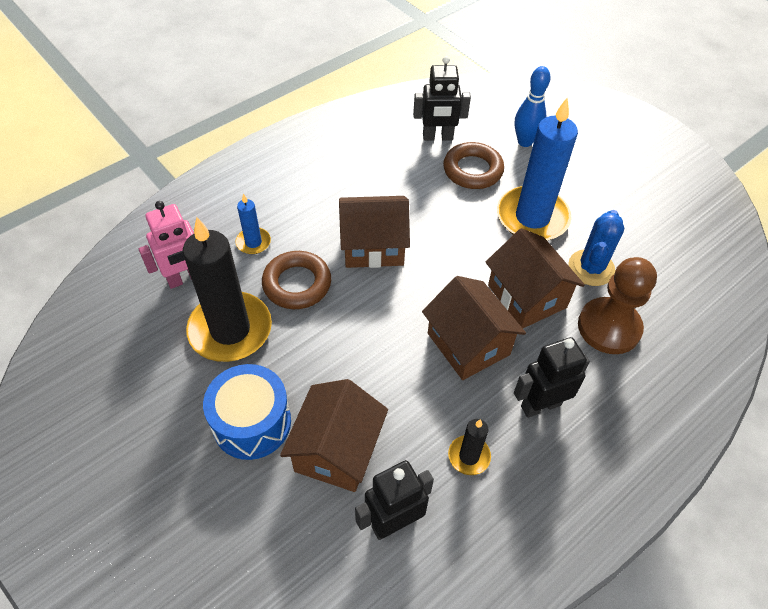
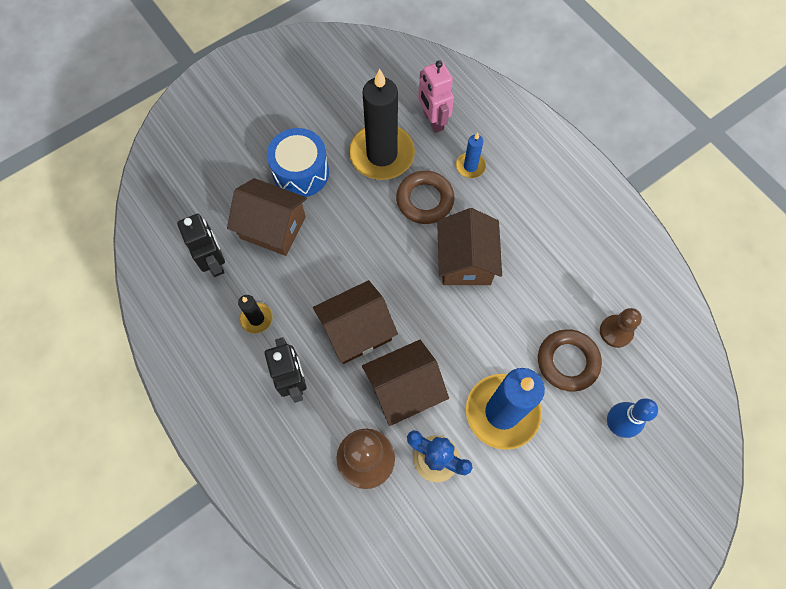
camera: 95 degrees right, 15 degrees up
black robot [413,56,471,141] -> brown pawn [600,308,642,348]

